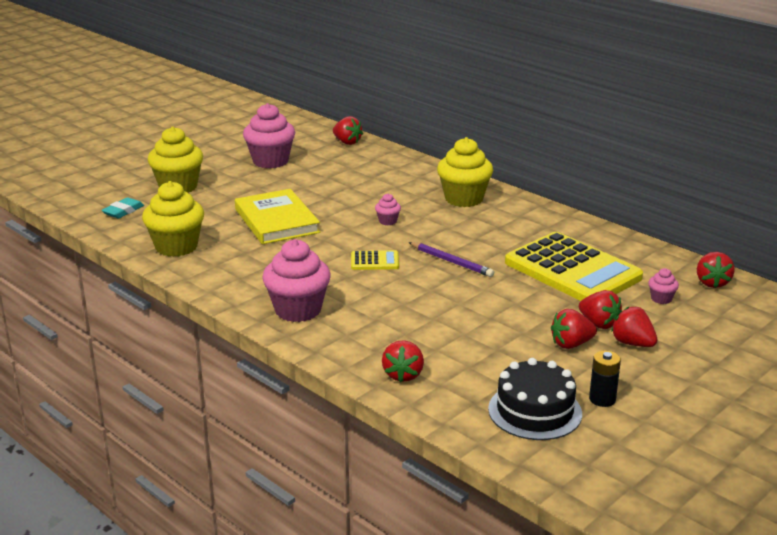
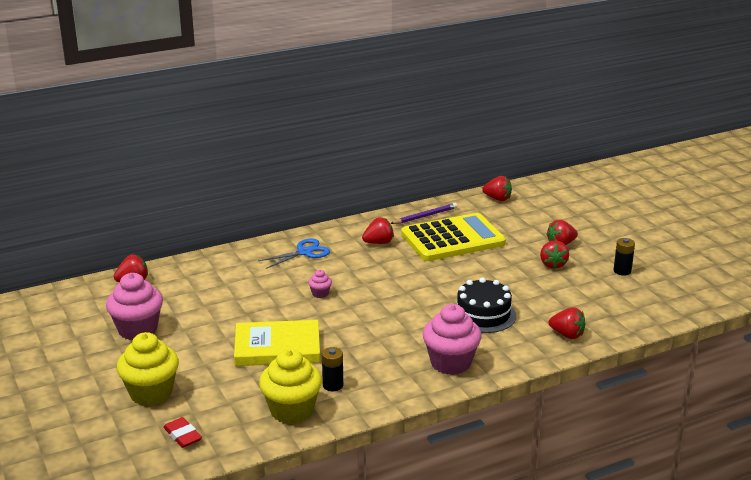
camera: 70 degrees left, 0 degrees up
turquoise eraser [102,197,144,219] -> red eraser [163,417,202,448]
yellow calculator [351,250,399,270] -> none
purple pencil [409,242,494,277] -> purple pencil moved to [390,203,458,224]
yellow cupcake [437,137,493,207] -> blue scissors [258,238,330,269]
black cake [488,358,582,440] -> black cake moved to [456,278,516,333]
red strawberry [579,290,622,329] -> red strawberry moved to [362,217,394,244]
pink cupcake [648,268,679,304] -> none
none -> black battery [322,347,343,391]

